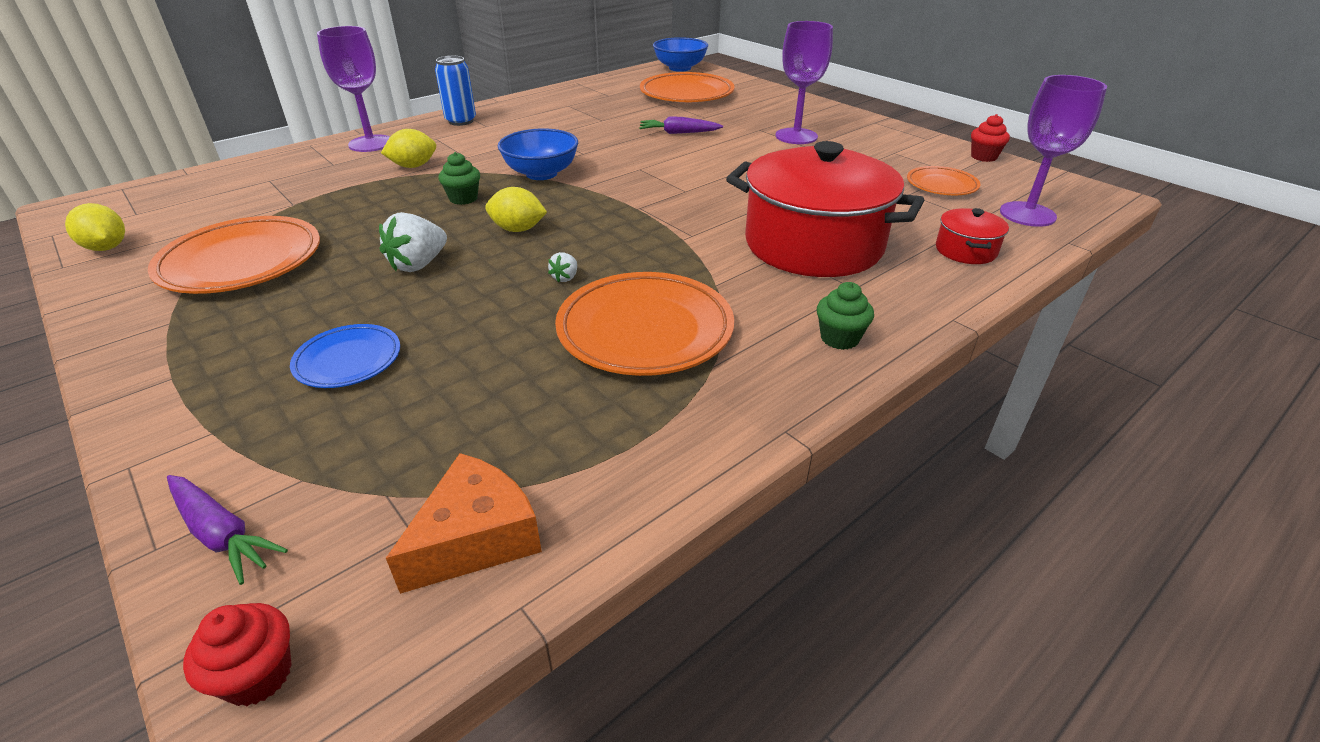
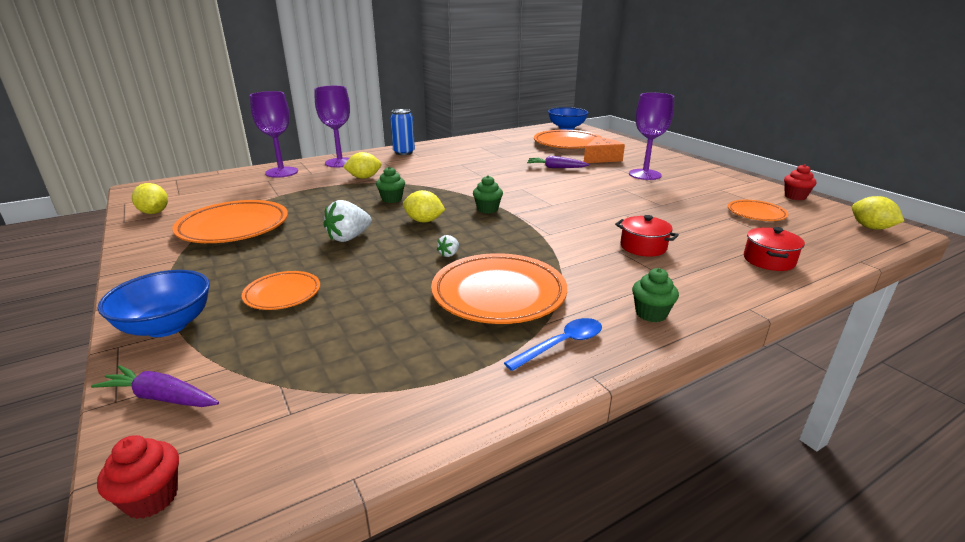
camera: 10 degrees right, 10 degrees down
purple carrot [167,475,288,585] -> purple carrot turned 150 degrees clockwise [91,365,219,407]
blue plate [290,324,400,388] -> orange plate [241,271,320,310]
orange cheese [386,453,542,594] -> orange cheese moved to [584,137,625,163]
blue bowl [498,128,578,180] -> blue bowl moved to [98,270,210,337]
red pot [726,141,924,277] -> red pot [615,215,679,257], size x0.43
purple goblet [1000,75,1107,227] -> purple goblet moved to [250,91,298,178]
none -> green cupcake [473,175,503,213]
none -> blue spoon [504,318,602,371]
none -> yellow lemon [852,196,904,230]

